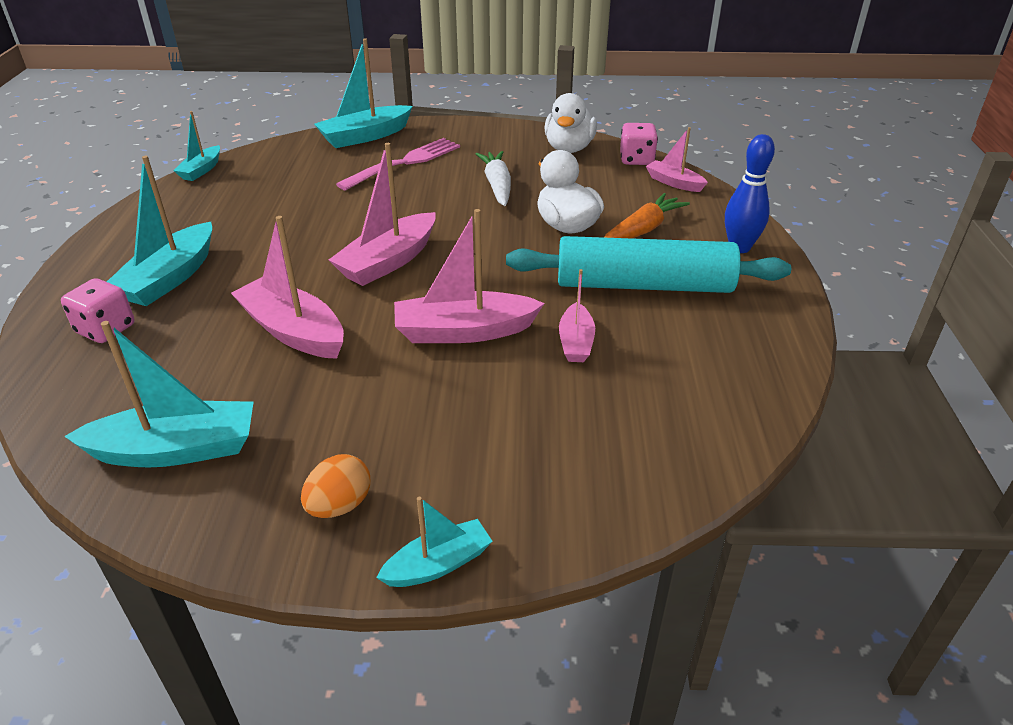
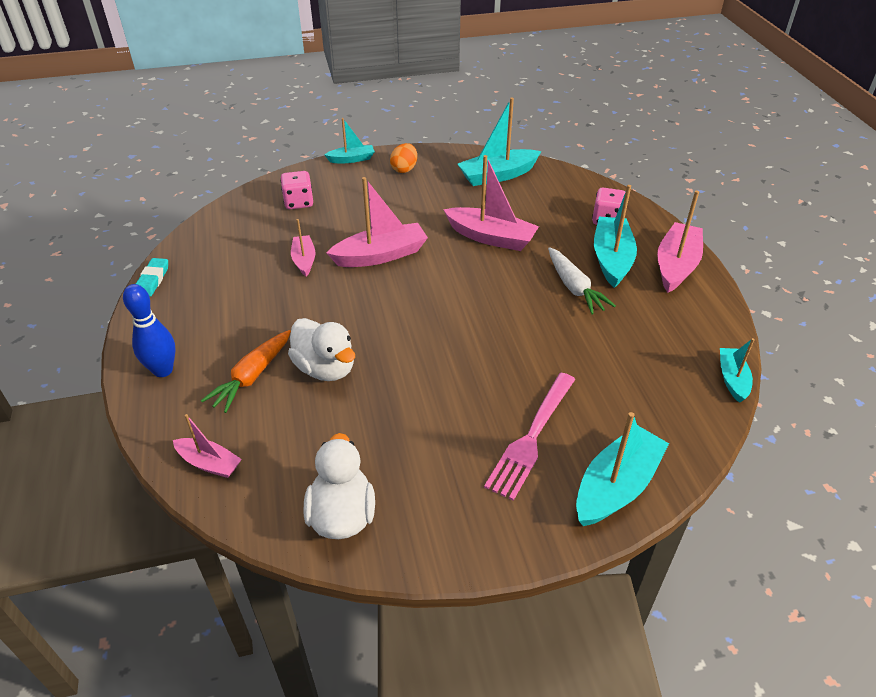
camera: 165 degrees right, 5 degrees up
pink boat [329,143,436,286] -> pink boat moved to [657,191,703,293]
turquoise boat [376,497,493,587] -> turquoise boat turned 150 degrees counterclockwise [324,118,375,163]
white carrot [475,151,511,206] -> white carrot moved to [548,247,616,314]
turquoise rolling pin [506,236,791,293] -> none
pink dice [620,123,658,165] -> pink dice moved to [280,171,313,209]
none -> turquoise eraser [136,258,168,297]

